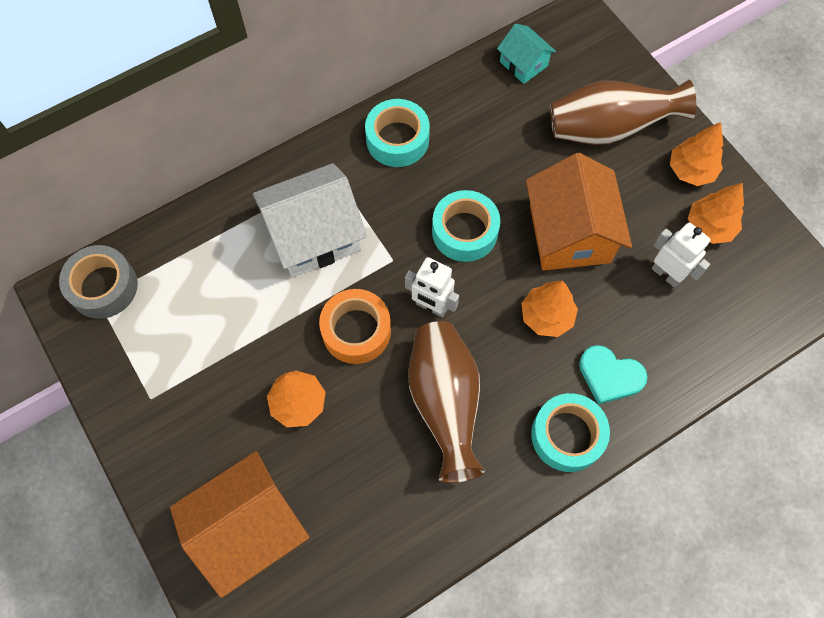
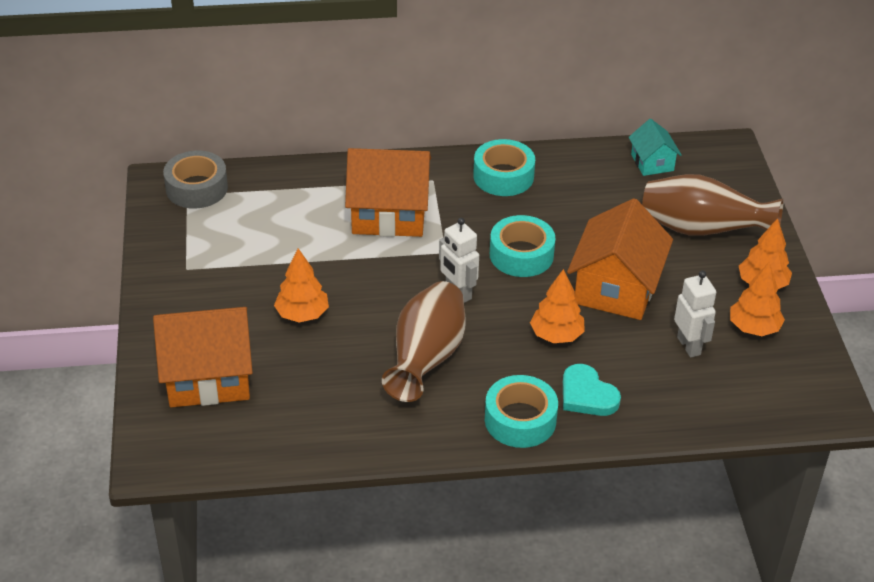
camera: 25 degrees right, 25 degrees down
white house [253,163,367,277] -> orange house [345,148,431,237]
orange tape [319,289,391,364] -> none

